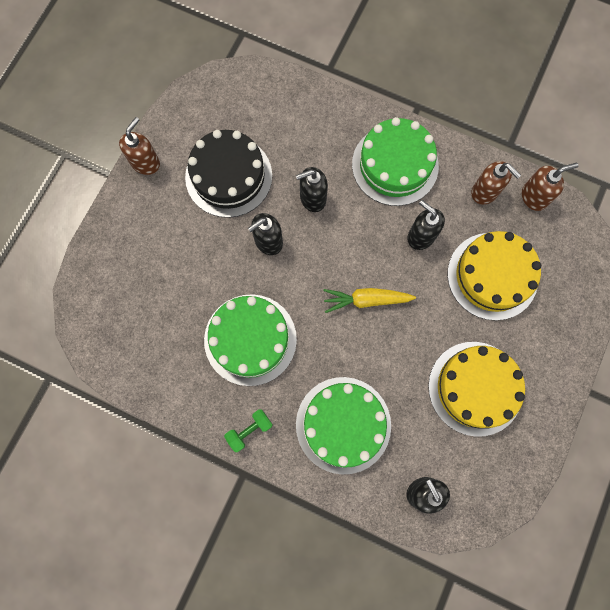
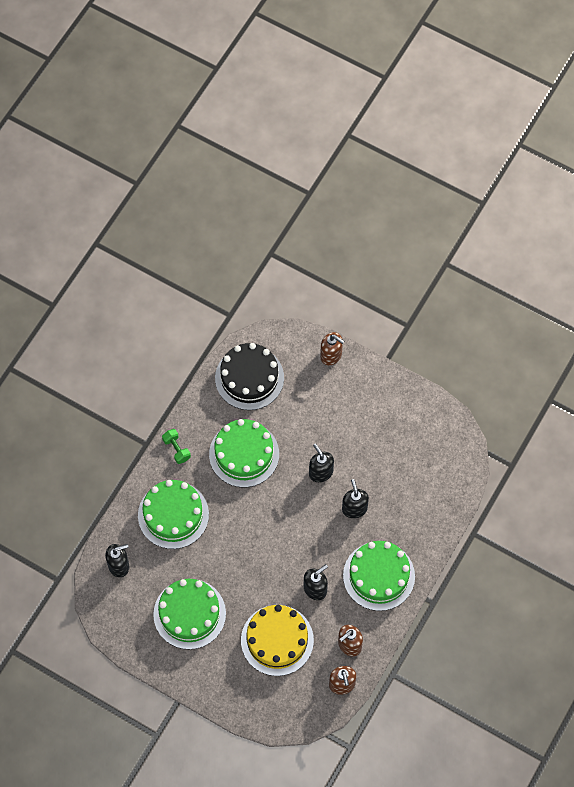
camera: 95 degrees right, 10 degrees down
brown soap dispenser [119,117,160,175] -> brown soap dispenser moved to [320,332,344,365]
black cake [185,130,272,218] -> black cake moved to [215,343,284,410]
yellow carrot [323,288,416,313] -> none
yellow cake [428,342,525,437] -> green cake [153,579,226,649]

